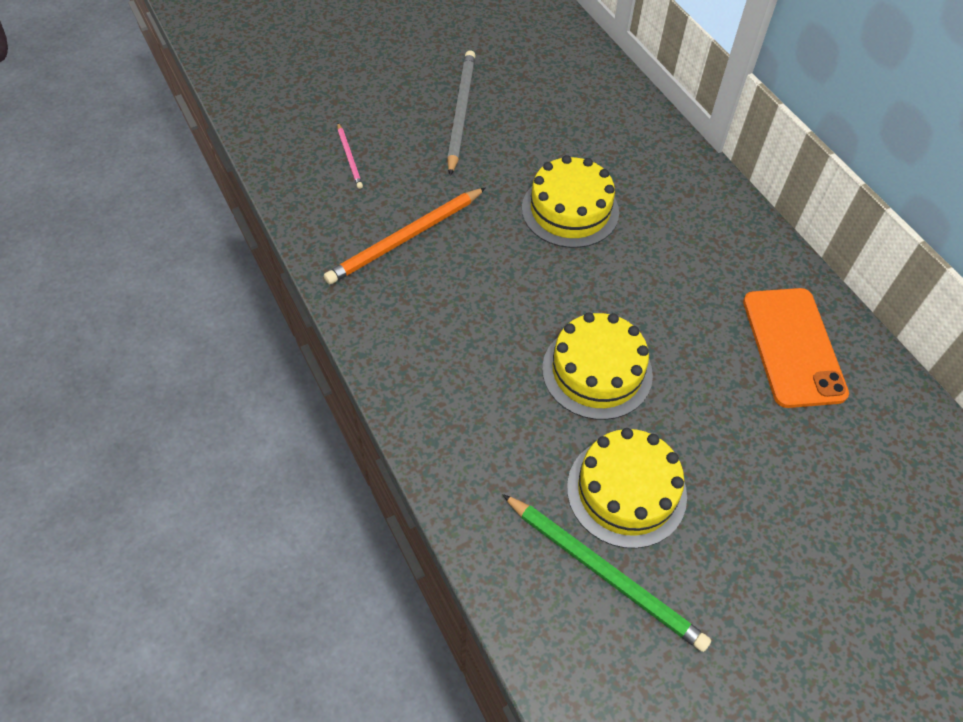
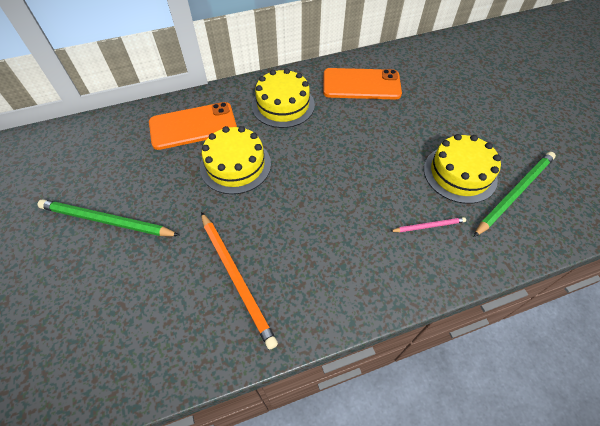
camera: 80 degrees left, 0 degrees up
pink pencil [337,123,363,189] -> pink pencil moved to [390,217,466,232]
grey pencil [447,50,476,176] -> green pencil [37,199,180,236]
yellow cake [542,312,653,420] -> yellow cake moved to [252,68,315,128]
none -> orange phone [149,102,237,150]

